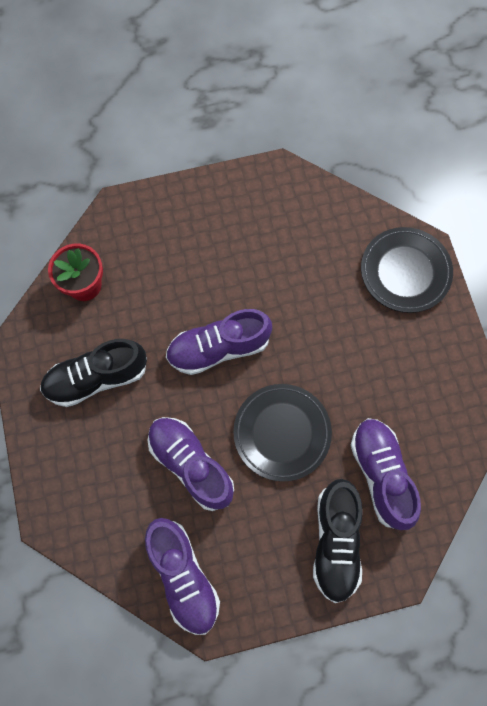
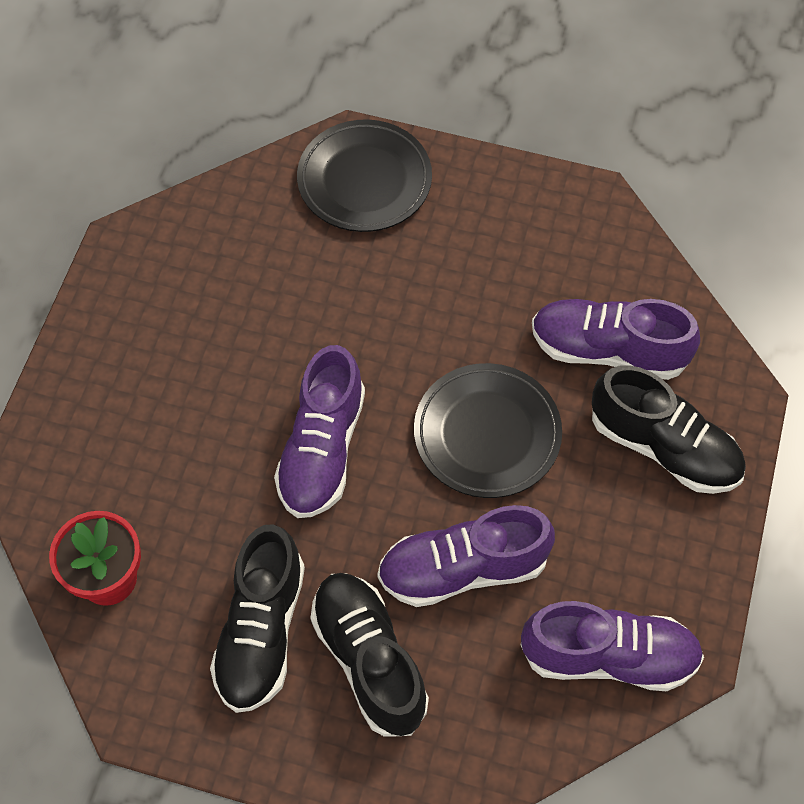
camera: 60 degrees left, 10 degrees down
none -> black shoe [311,573,429,737]

